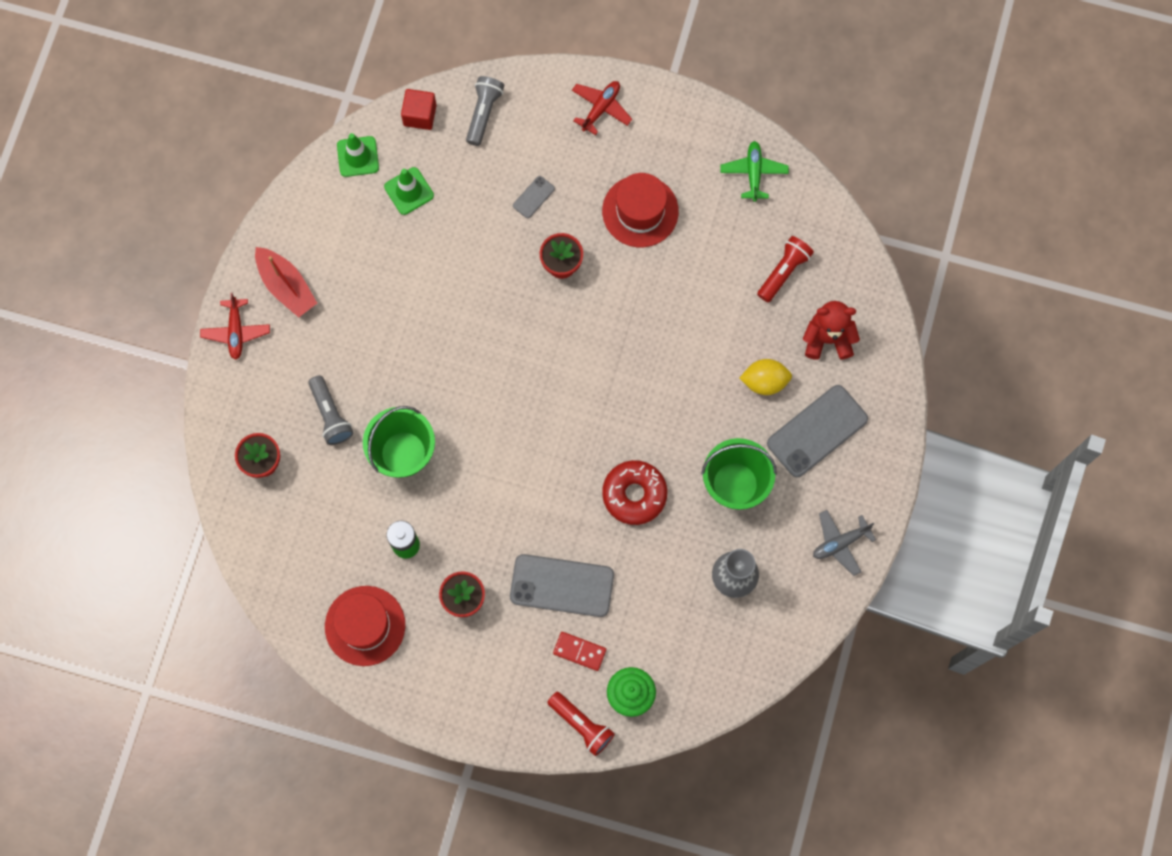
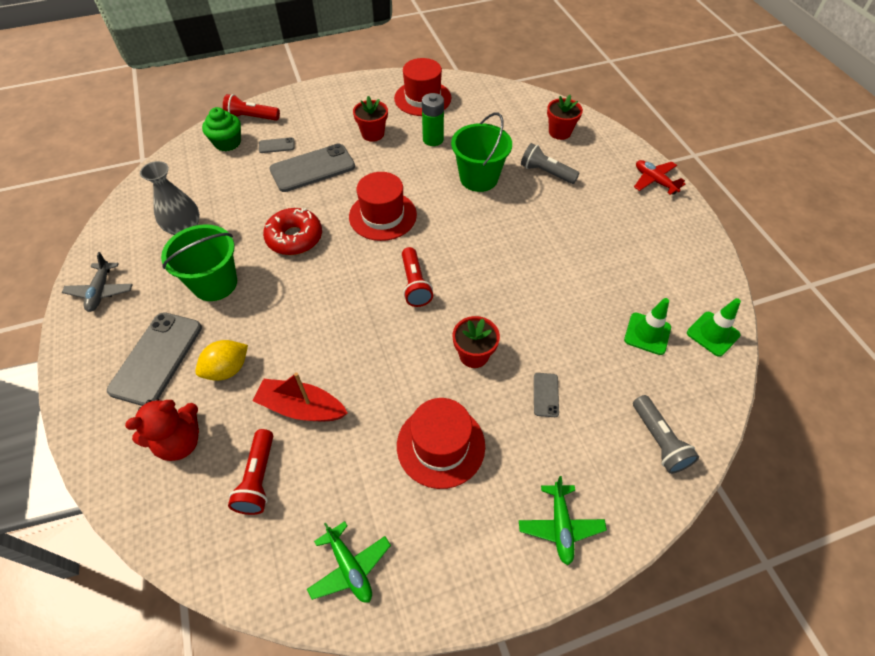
camera: 145 degrees right, 20 degrees down
red boat [255,247,317,317] -> red boat moved to [253,372,348,421]
red cube [401,89,436,130] -> none
red domino [553,632,606,671] -> grey phone [259,137,295,153]
red plane [572,81,632,135] -> green plane [519,476,607,565]
grey plane [813,510,876,576] -> grey plane turned 150 degrees clockwise [62,252,133,312]
none -> red hat [349,172,417,241]
none -> red flashlight [402,247,433,307]

